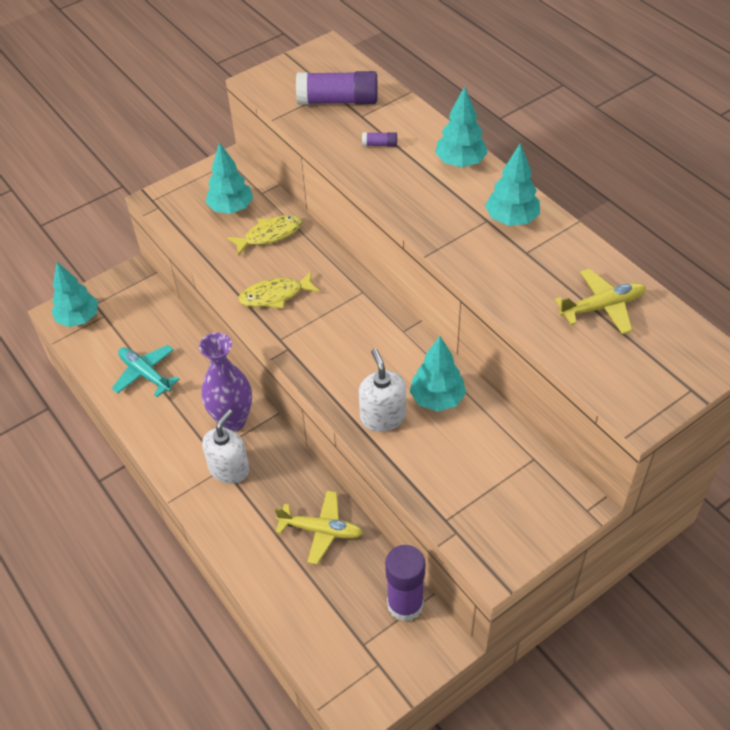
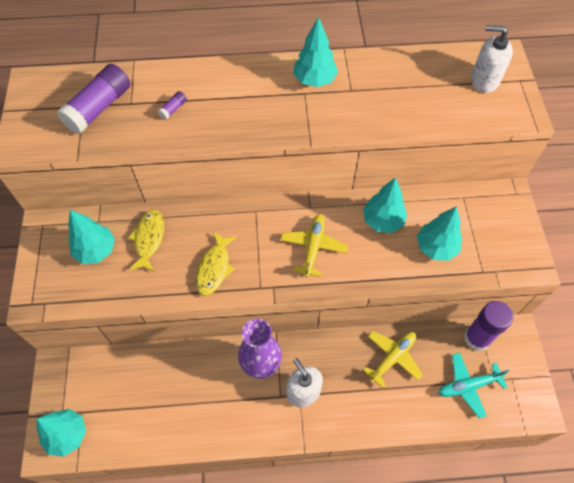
camera: 60 degrees left, 10 degrees up
turquoise plane [112,345,180,397] -> turquoise plane moved to [438,353,509,418]
white soap dispenser [359,349,406,432] -> white soap dispenser moved to [471,25,513,93]
turquoise tree [435,86,488,167] -> turquoise tree moved to [417,206,462,261]
yellow plane [555,268,646,334] -> yellow plane moved to [281,214,348,277]

